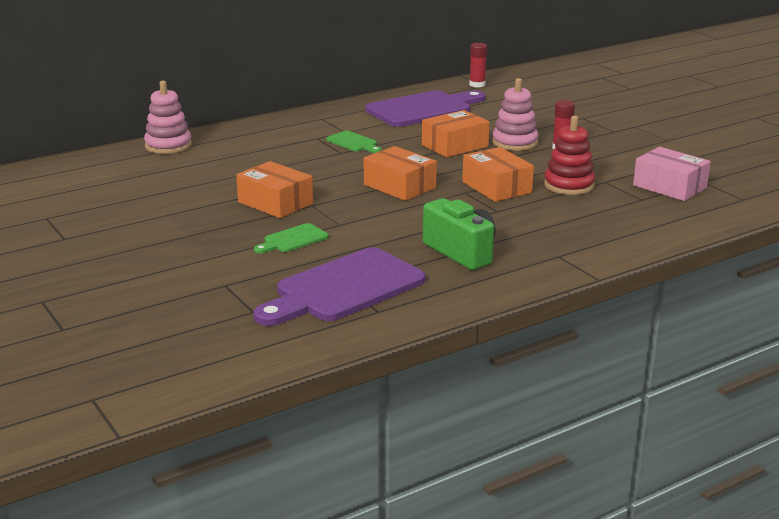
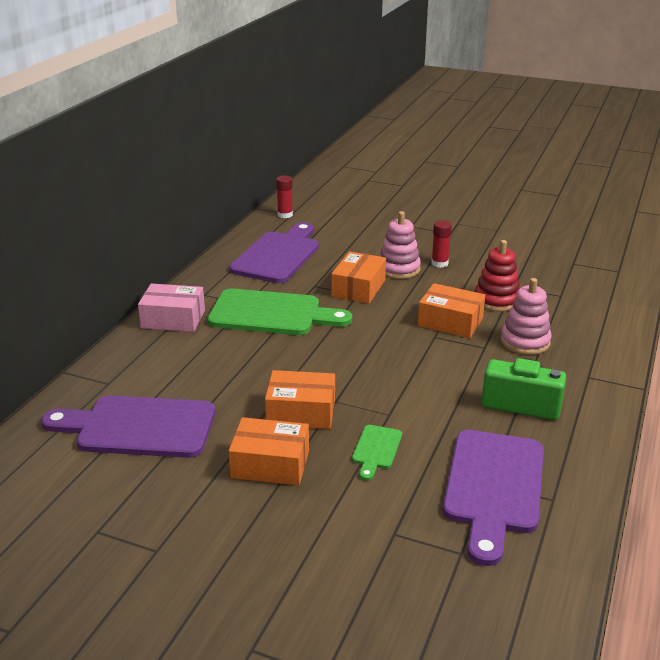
camera: 35 degrees left, 5 degrees up
pink stacking toy [144,81,192,154] -> pink stacking toy moved to [501,278,552,355]
green cutting board [326,131,382,153] -> green cutting board [208,289,352,335], size x2.16
orange box [364,146,437,201] -> orange box moved to [229,417,309,486]
pink box [633,147,711,201] -> pink box moved to [138,283,205,332]
none -> purple cutting board [41,395,215,458]

